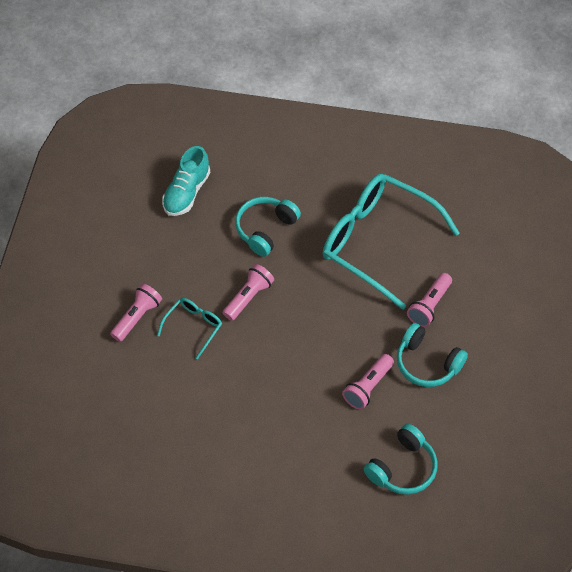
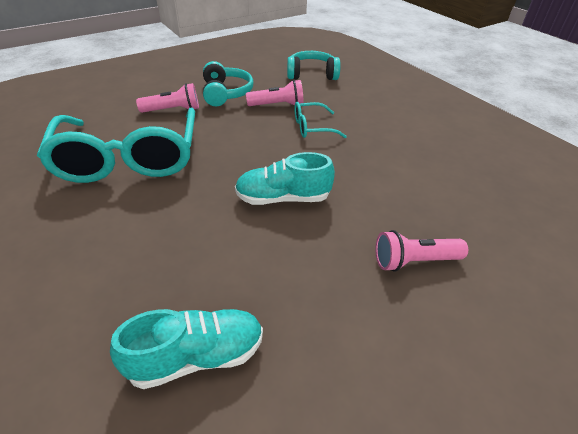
camera: 135 degrees left, 15 degrees down
turquoise glasses [157,298,222,359] -> turquoise glasses moved to [295,102,347,138]
pink flashlight [223,264,274,321] -> turquoise shoe [235,152,335,205]
turquoise headphones [235,197,301,257] -> none

